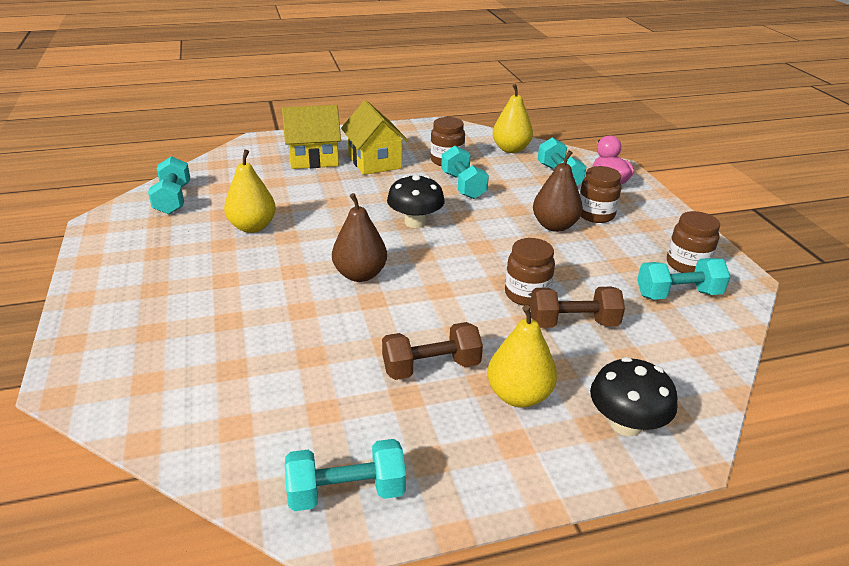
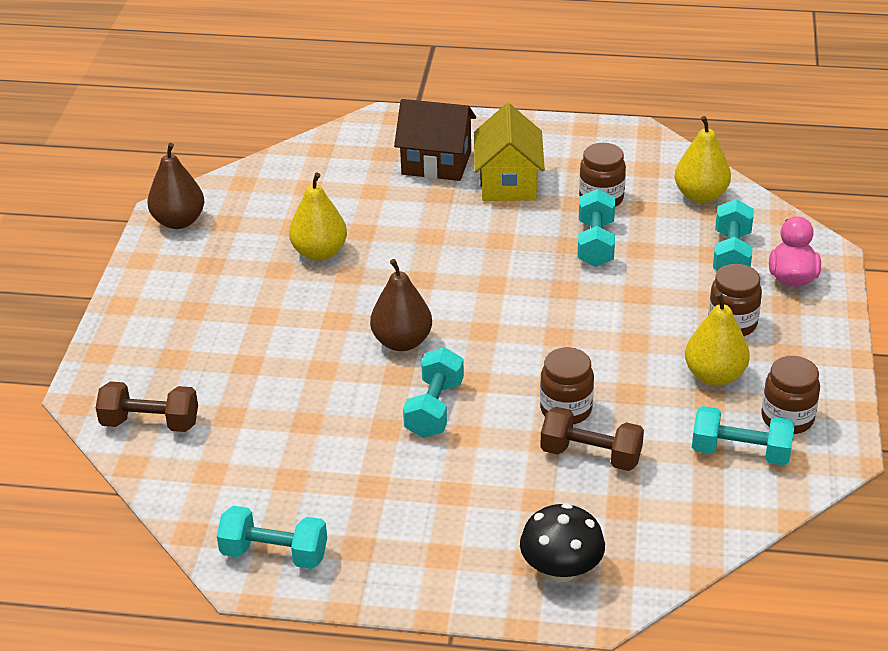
camera: 25 degrees right, 5 degrees up
turquoise dumbbell [148,156,190,214] -> turquoise dumbbell moved to [403,347,464,438]
yellow house [282,105,341,169] -> brown house [394,99,476,181]
brown dumbbell [382,322,483,380] -> brown dumbbell moved to [96,381,198,432]
black mushroom [387,175,445,228] -> none
yellow pear [487,305,557,408] -> yellow pear moved to [685,292,750,386]
brown pear [533,150,583,232] -> brown pear moved to [147,143,204,229]

